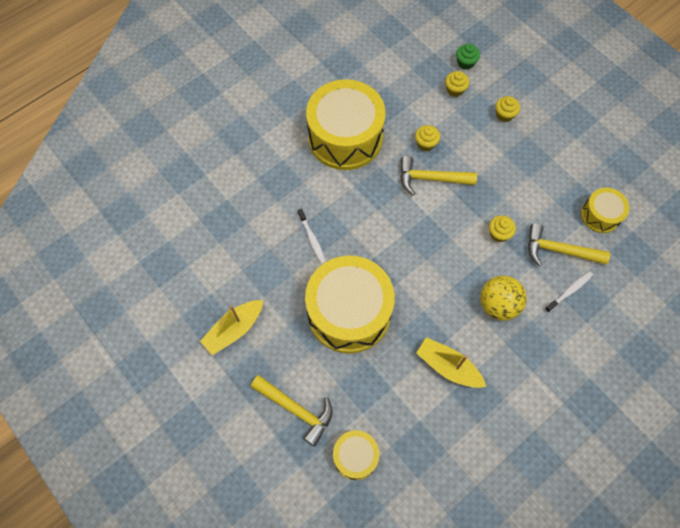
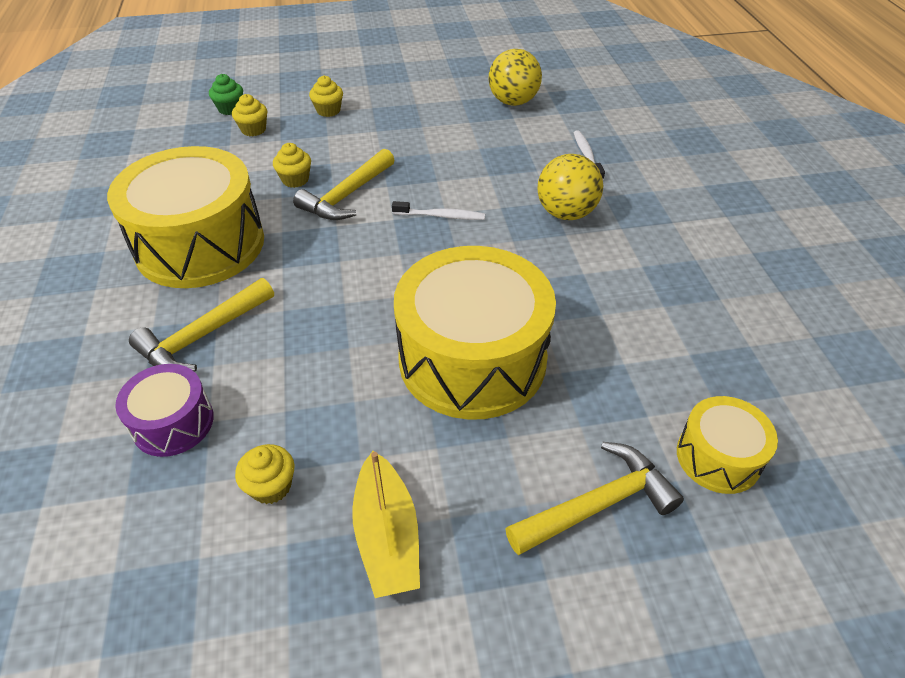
camera: 60 degrees left, 20 degrees down
white toothbrush [297,208,326,264] -> white toothbrush moved to [392,201,485,220]
yellow boat [416,337,487,388] -> none
yellow cupcake [489,215,516,242] -> yellow cupcake moved to [235,444,294,504]
yellow hammer [528,223,610,266] -> yellow hammer moved to [129,278,274,372]
yellow drum [581,188,629,233] -> yellow ball [489,49,542,106]
none -> purple drum [115,364,214,457]

